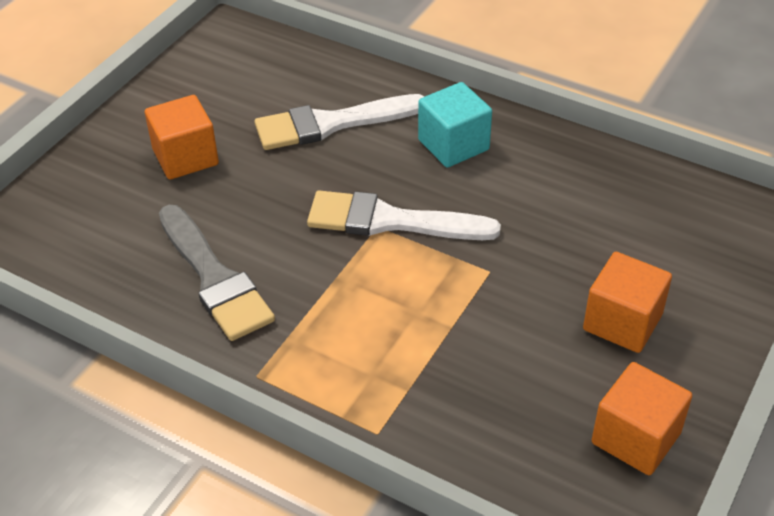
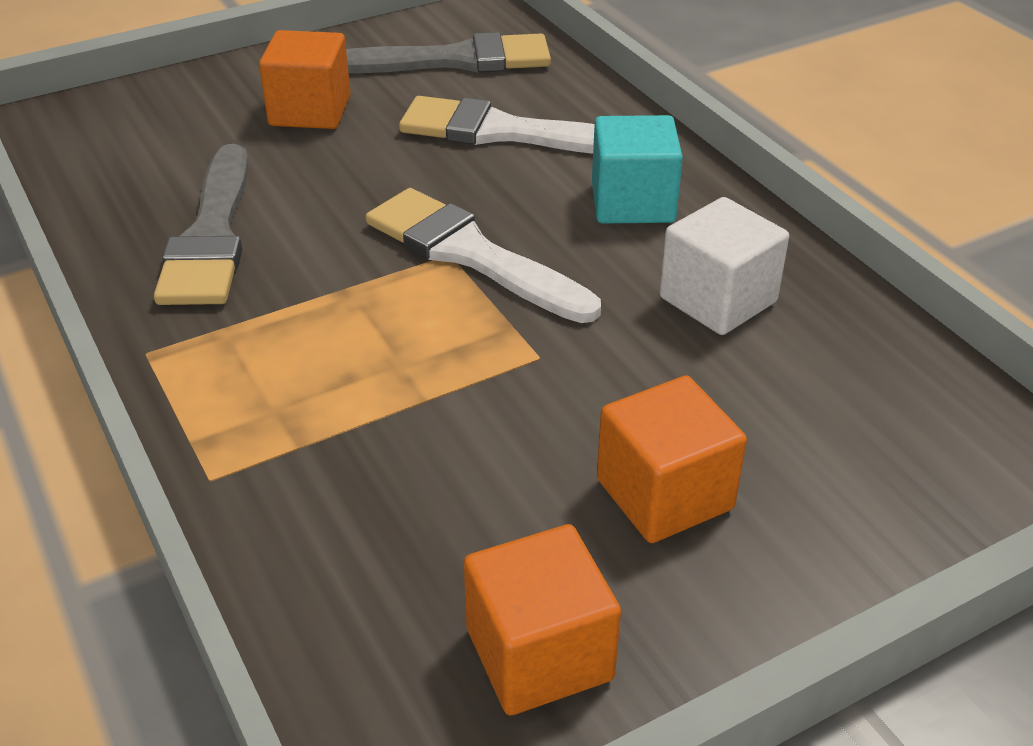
camera: 30 degrees right, 5 degrees down
none -> grey brush [346,32,551,73]
none -> white cube [660,197,789,335]

